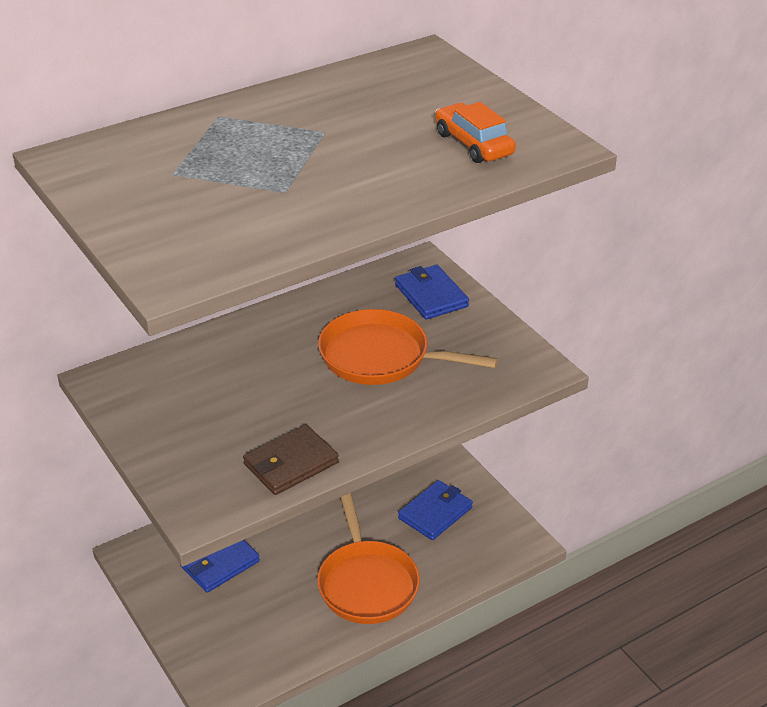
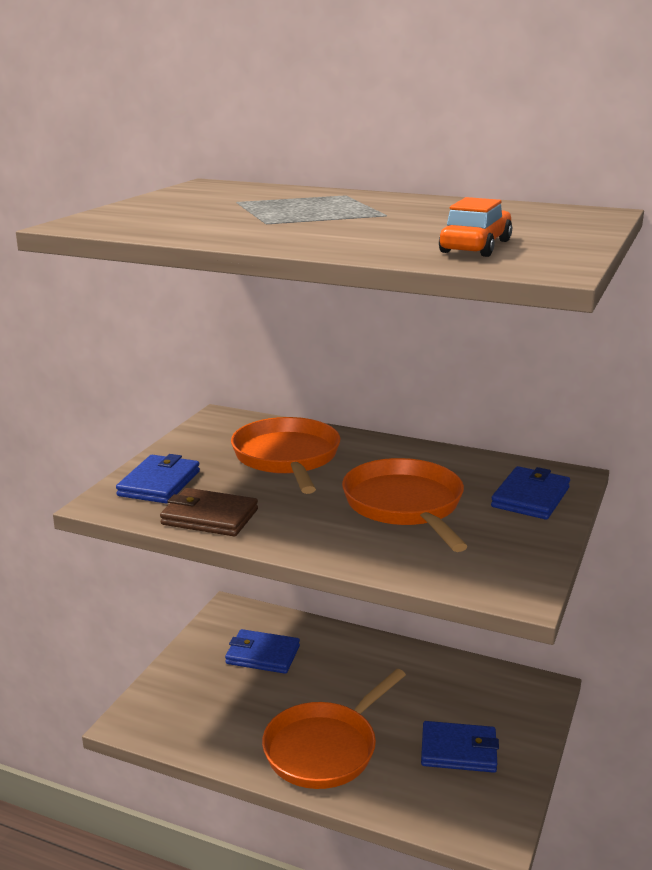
camera: 55 degrees right, 15 degrees down
none -> blue wallet [116,454,200,503]
none -> orange pan [231,417,341,494]

